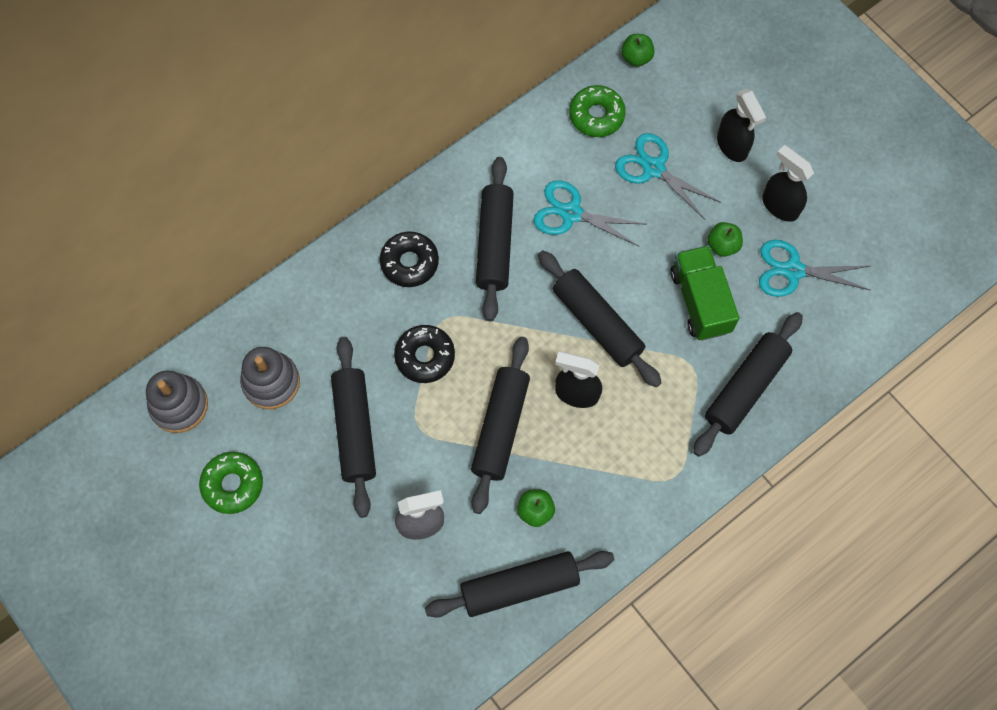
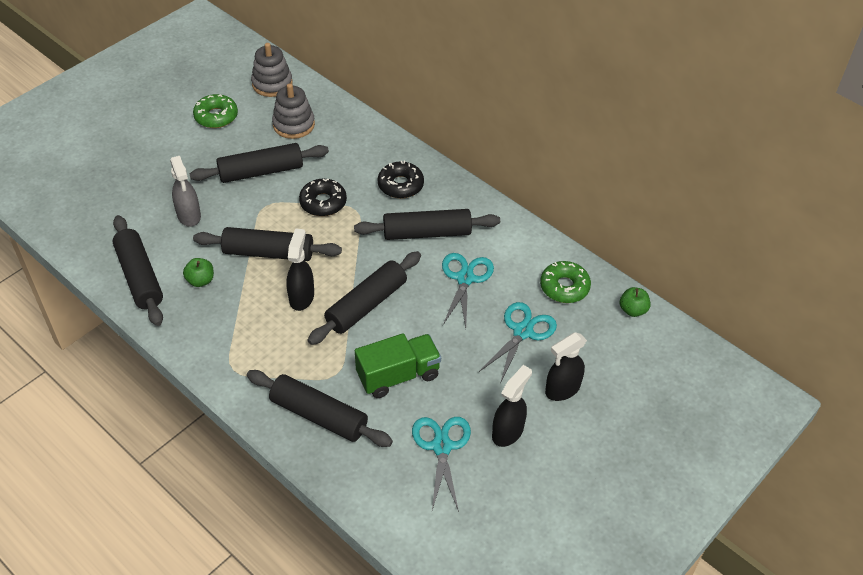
camera: 80 degrees right, 20 degrees down
green apple [707,222,743,257] -> none

